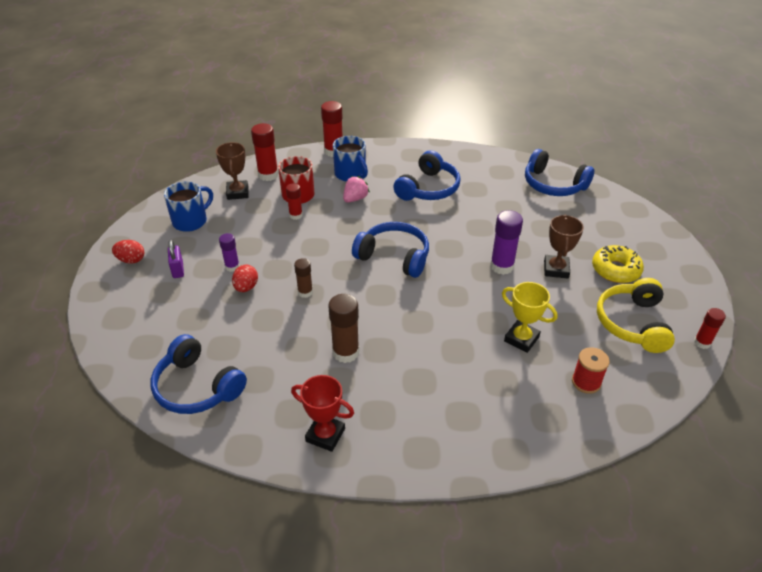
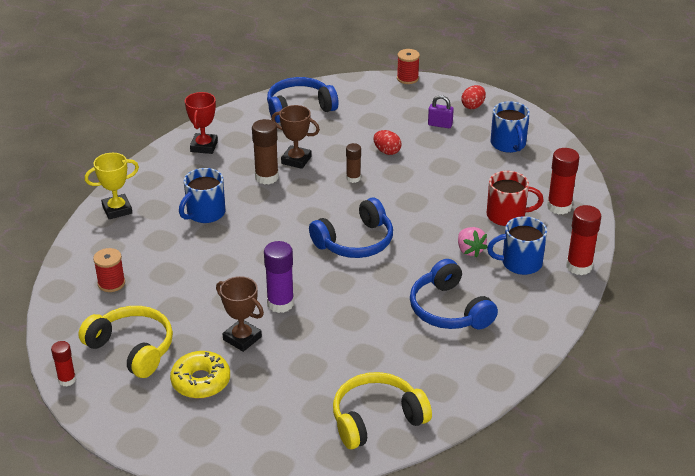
camera: 120 degrees right, 5 degrees down
brown trophy [216,142,248,200] -> brown trophy moved to [271,105,320,169]
purple glue stick [219,233,240,272] -> none
red glue stick [286,183,303,220] -> none
red trophy [291,375,354,452] -> red trophy turned 45 degrees counterclockwise [185,92,218,154]
yellow trophy [502,282,557,353] -> yellow trophy moved to [85,153,139,219]
blue headphones [525,149,594,196] -> yellow headphones [333,372,432,449]
none -> blue mug [179,168,225,223]
none -> red spool [397,49,420,84]

